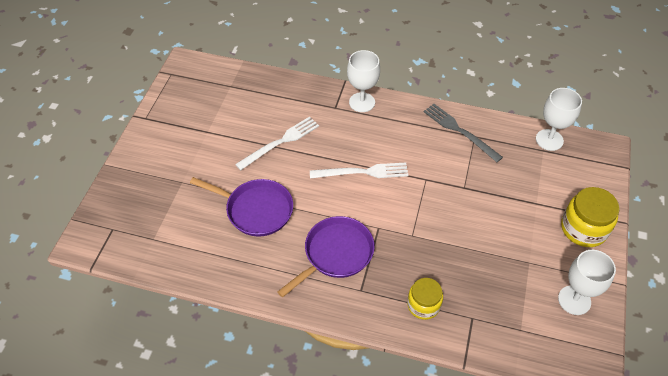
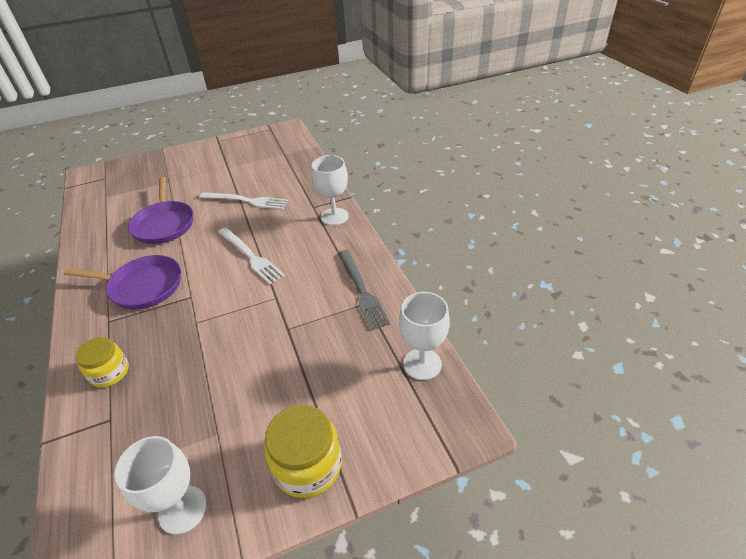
camera: 55 degrees right, 10 degrees down
grey fork [424,104,503,162] -> grey fork turned 150 degrees clockwise [338,250,390,330]

